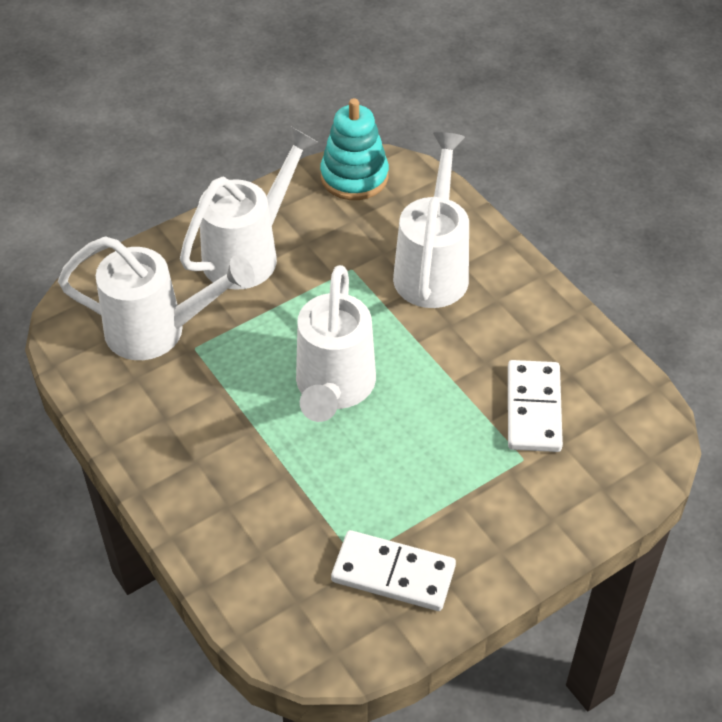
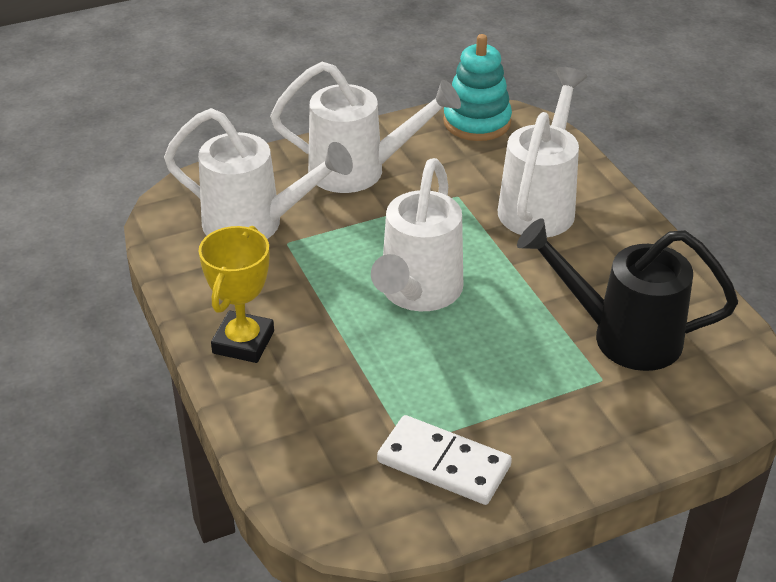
camera: 10 degrees right, 10 degrees down
white watering can [180,127,319,290] -> white watering can turned 45 degrees clockwise [270,62,461,193]
white domino [508,360,563,452] -> black watering can [517,218,738,371]
none -> yellow trophy [199,226,274,363]

